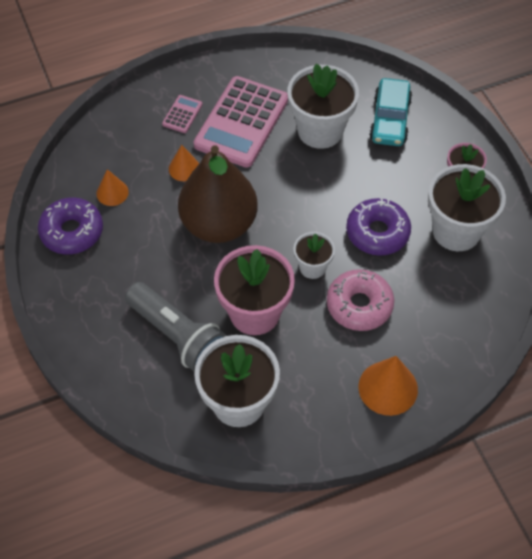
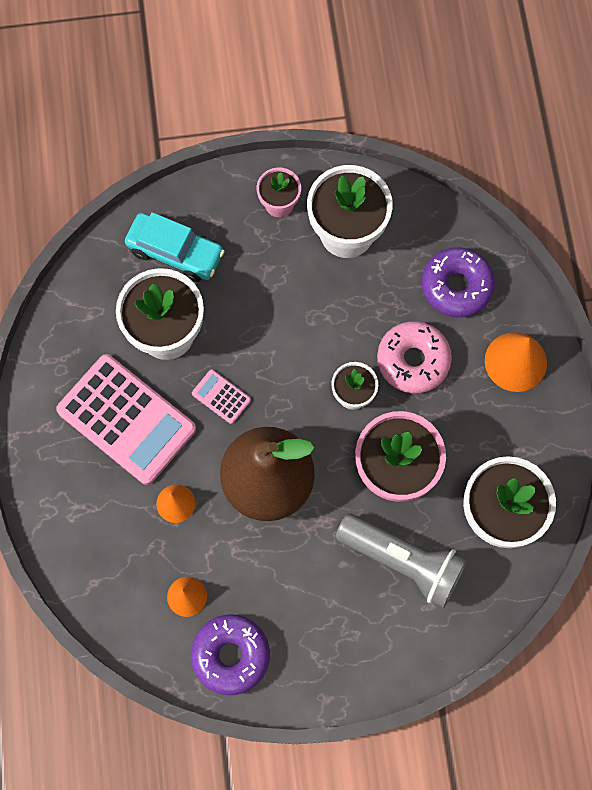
camera: 75 degrees left, 15 degrees up
grey flashlight [125,282,227,372] -> grey flashlight turned 60 degrees clockwise [335,514,468,608]
pink calculator [162,95,203,133] -> pink calculator moved to [192,369,251,424]
purple donut [346,198,411,256] -> purple donut moved to [422,247,495,317]

